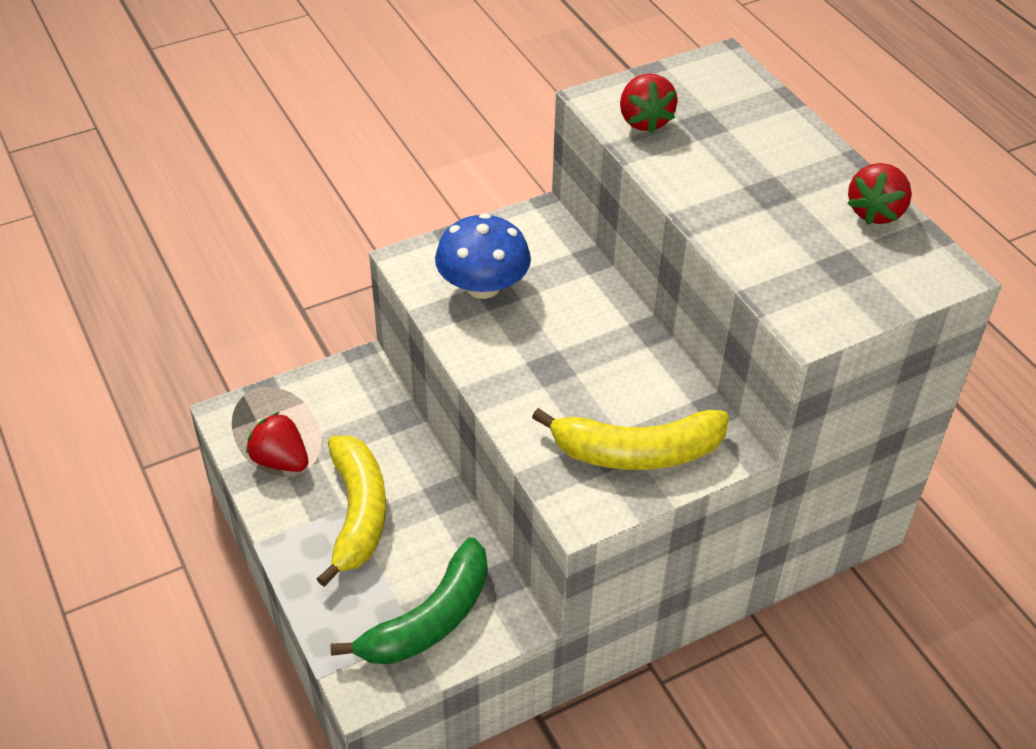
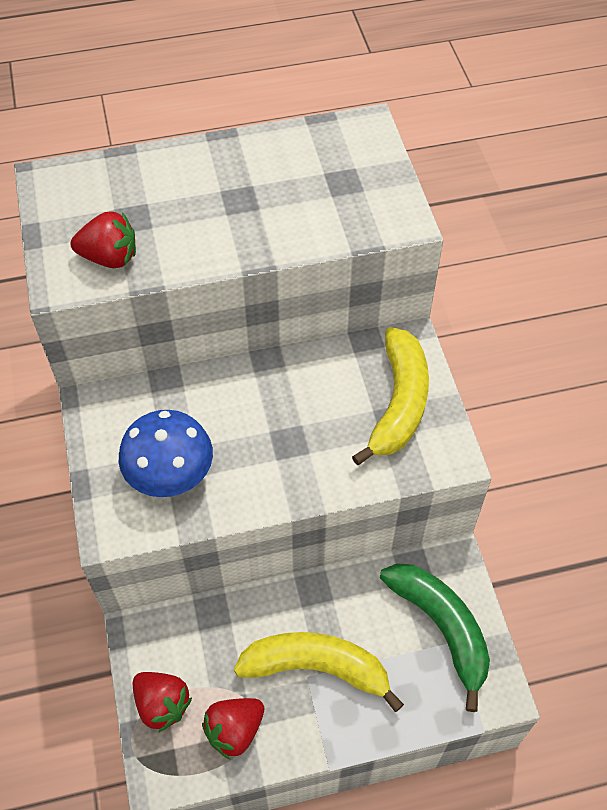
camera: 75 degrees left, 10 degrees up
red strawberry [847,163,912,225] -> red strawberry moved to [133,672,192,732]

